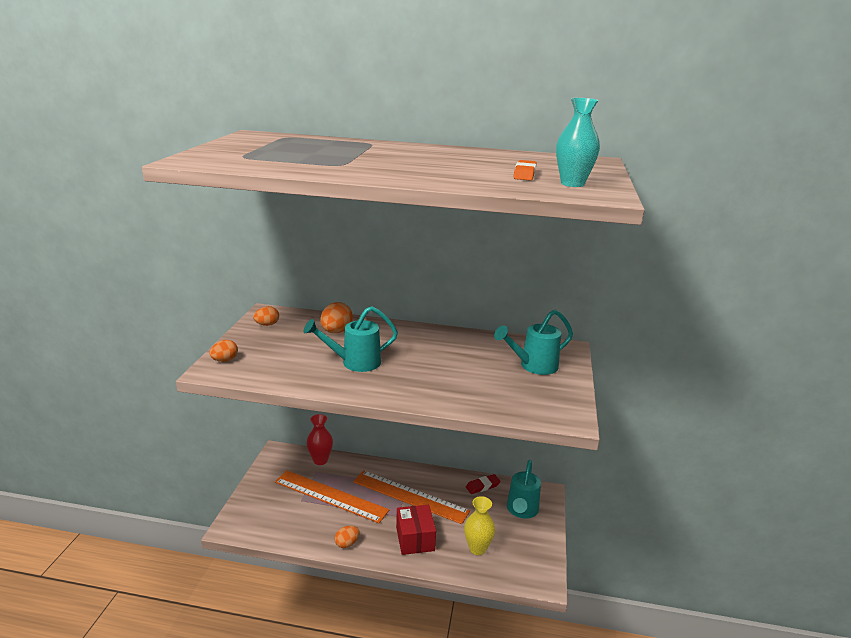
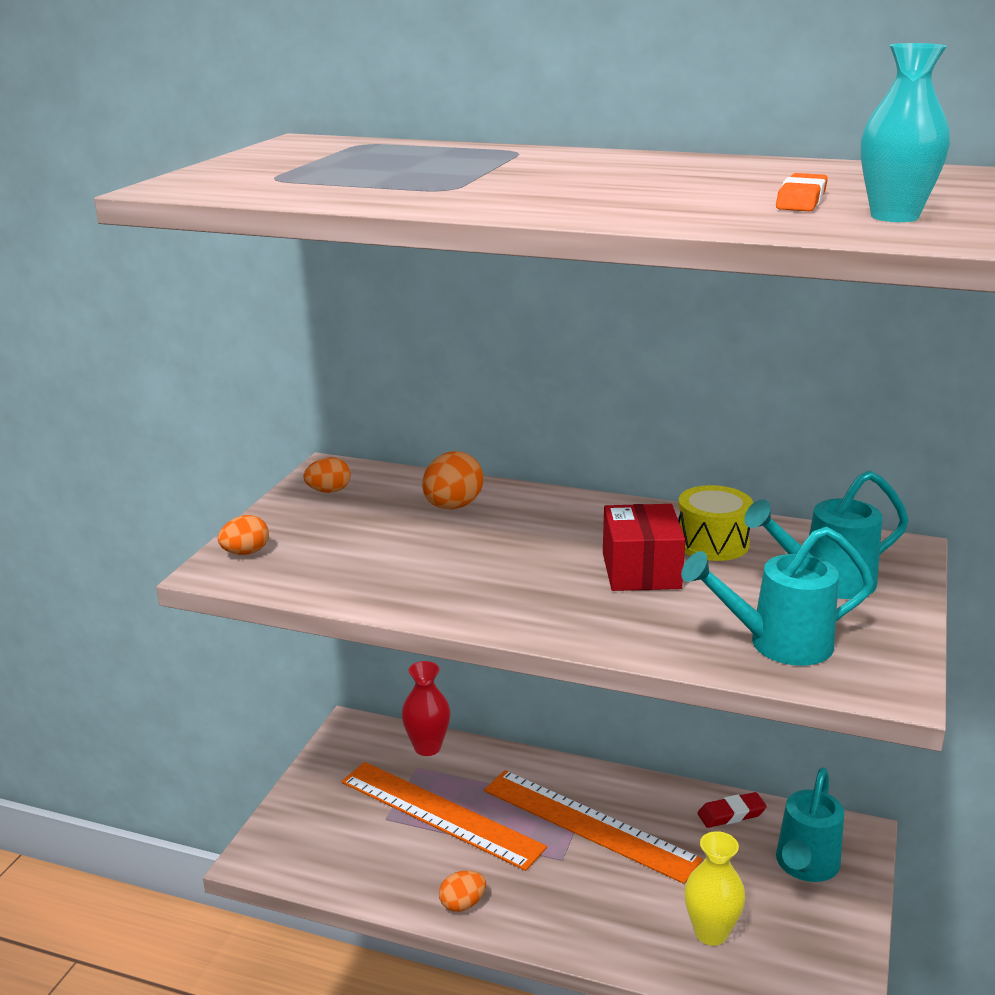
camera: 10 degrees right, 0 degrees up
turquoise watering can [304,306,398,372] -> turquoise watering can moved to [681,526,874,666]
red box [396,505,436,555] -> red box moved to [603,504,685,591]
none -> yellow drum [678,485,753,561]

